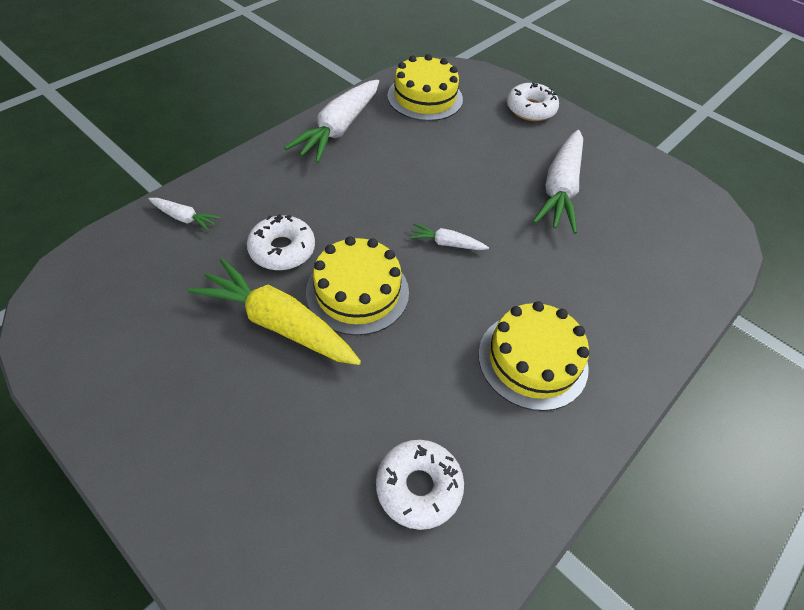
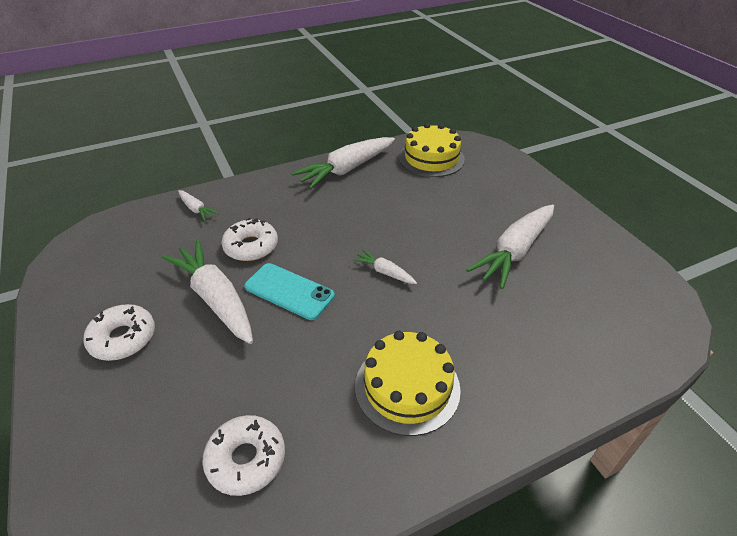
camera: 25 degrees right, 10 degrees down
yellow carrot [188,258,361,365] -> white carrot [162,240,253,344]
yellow cake [306,236,409,335] -> turquoise phone [244,263,335,320]
white donut [507,82,559,121] -> white donut moved to [83,304,155,361]

